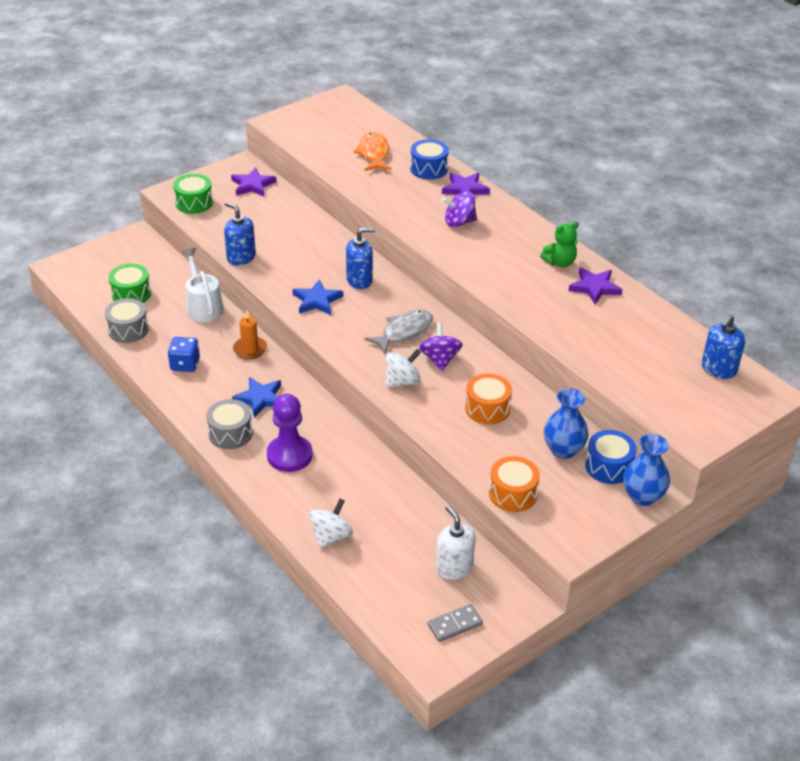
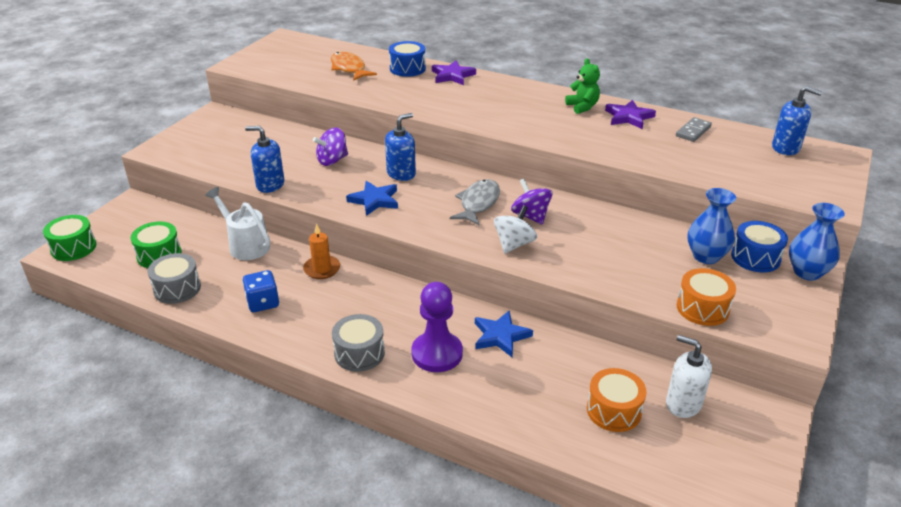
camera: 25 degrees left, 5 degrees down
green drum [173,174,213,214] -> green drum moved to [43,215,96,261]
purple star [231,167,277,196] -> none
blue star [232,377,281,418] -> blue star moved to [475,311,533,357]
white spinning top [309,499,353,549] -> none
grey domino [428,604,483,642] -> grey domino moved to [676,117,712,142]
purple spinning top [442,191,477,227] -> purple spinning top moved to [313,127,348,166]
orange drum [465,373,512,424] -> orange drum moved to [587,368,646,432]
green teddy bear [540,221,579,267] -> green teddy bear turned 60 degrees counterclockwise [565,58,600,114]
blue soap dispenser [702,314,745,379] -> blue soap dispenser turned 75 degrees counterclockwise [772,86,822,155]

